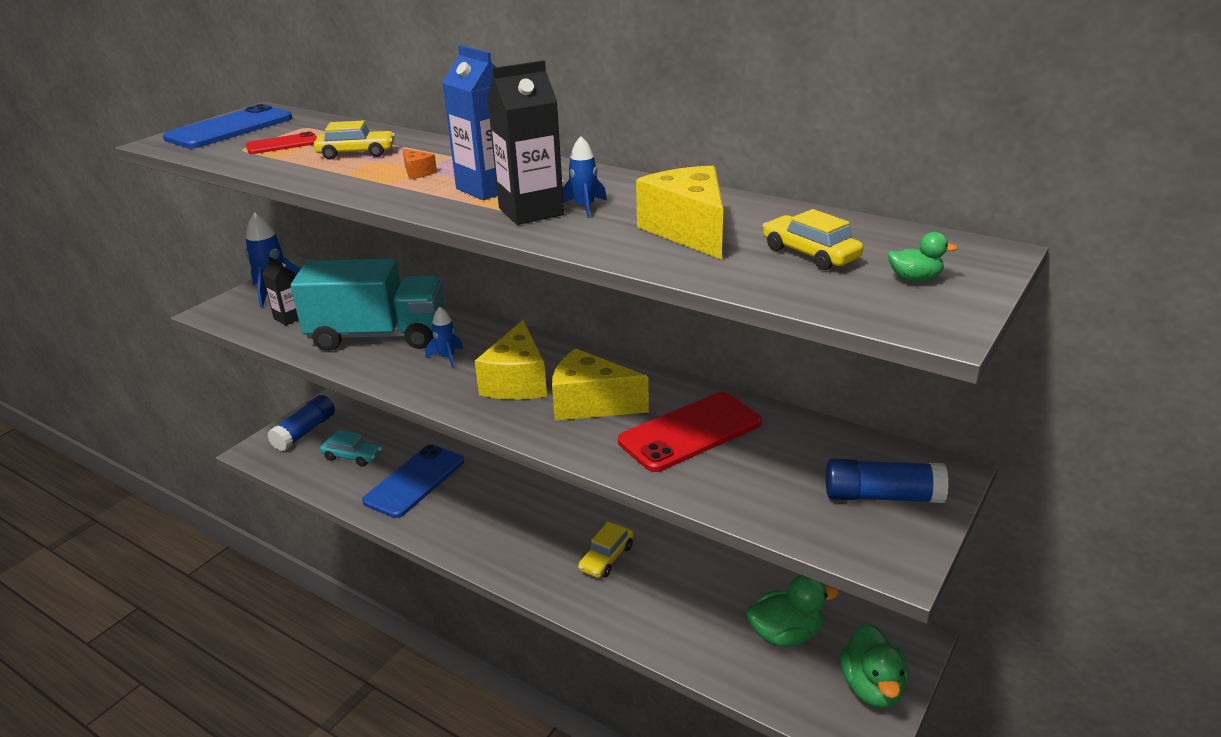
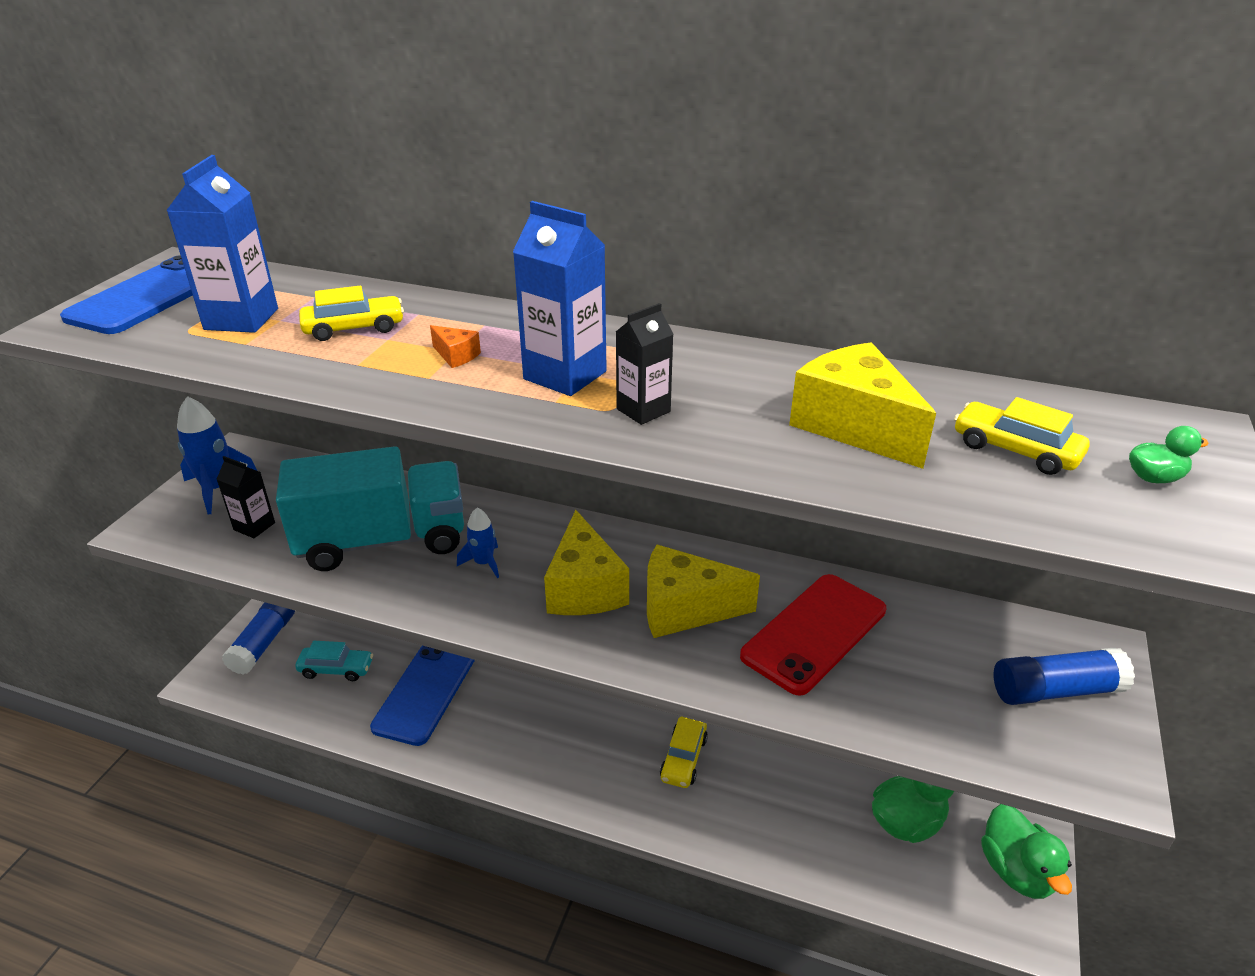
camera: 15 degrees left, 5 degrees up
red phone [246,132,317,154] -> blue carton [166,155,278,333]
black carton [487,60,564,225] -> black carton [616,303,673,425], size x0.61
blue rocket [563,136,607,218] -> none

